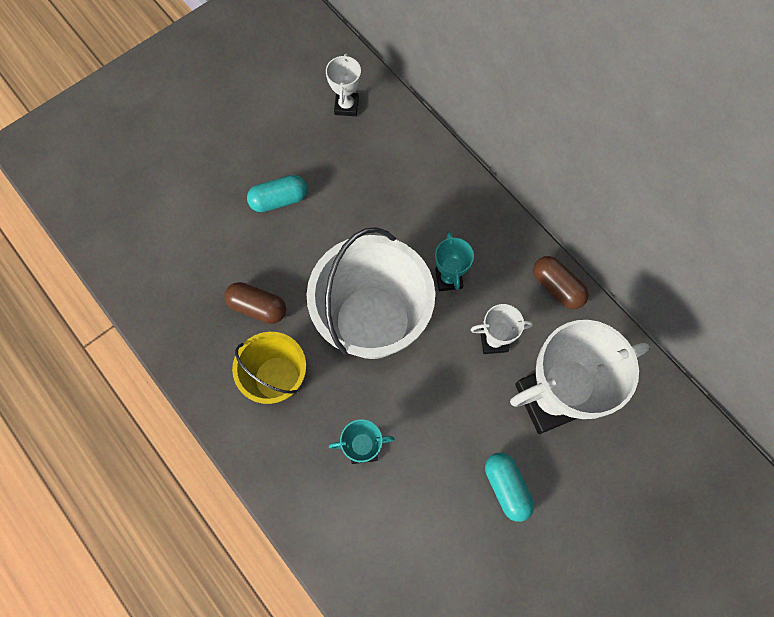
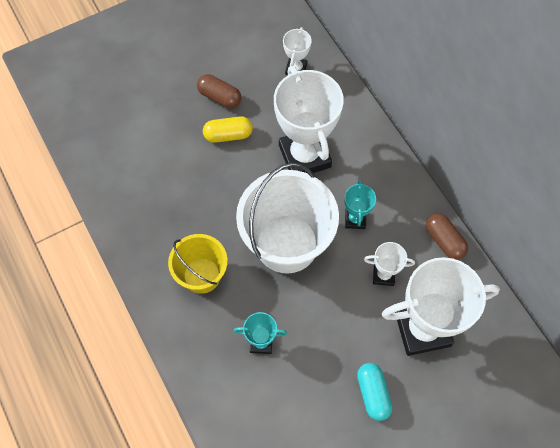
camera: 10 degrees right, 5 degrees down
brown capsule [224,282,286,324] -> brown capsule moved to [197,74,241,109]
turquoise capsule [247,175,307,212] -> yellow capsule [203,117,253,143]
none -> white trophy [274,66,344,174]

